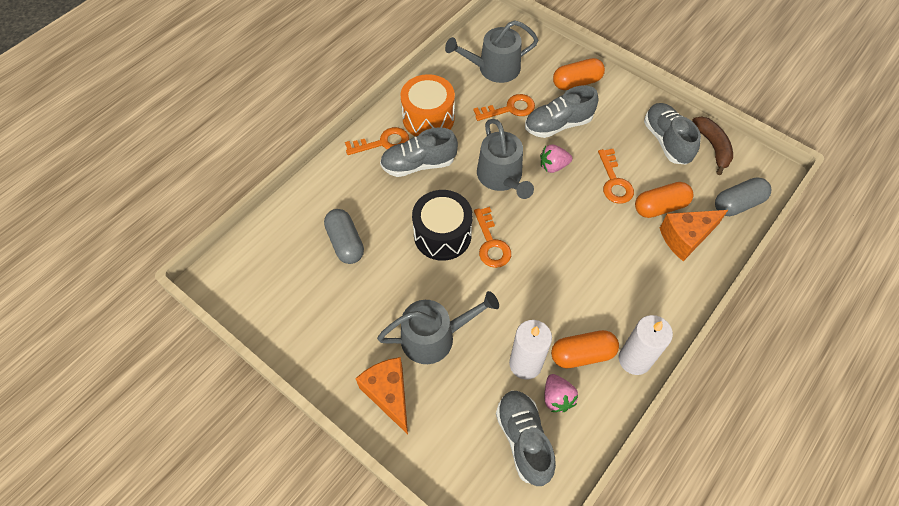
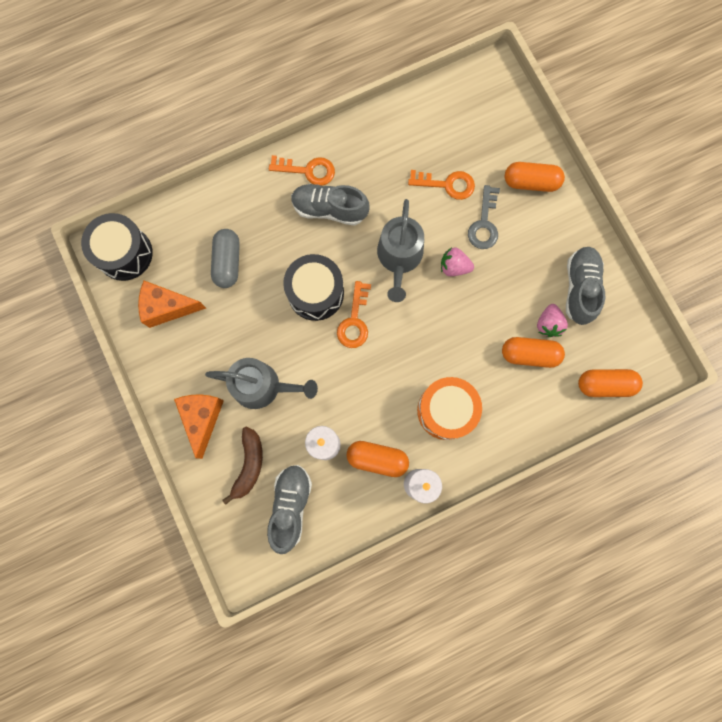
camera: 25 degrees right, 20 degrees up
orange drum [400,74,455,136] -> orange drum moved to [417,377,482,440]
grey watering can [445,20,538,83] -> none
grey shoe [525,85,598,138] -> grey key [468,185,500,249]
pink strawberry [544,374,578,412] -> pink strawberry moved to [537,304,568,337]
orange key [598,149,634,204] -> none
orange cheese [660,210,728,261] -> orange cheese moved to [138,281,206,328]
brown banana [692,116,733,175] -> brown banana moved to [222,427,263,505]
grey capsule [715,177,771,216] -> orange capsule [578,369,643,397]
none -> black drum [81,213,153,281]

